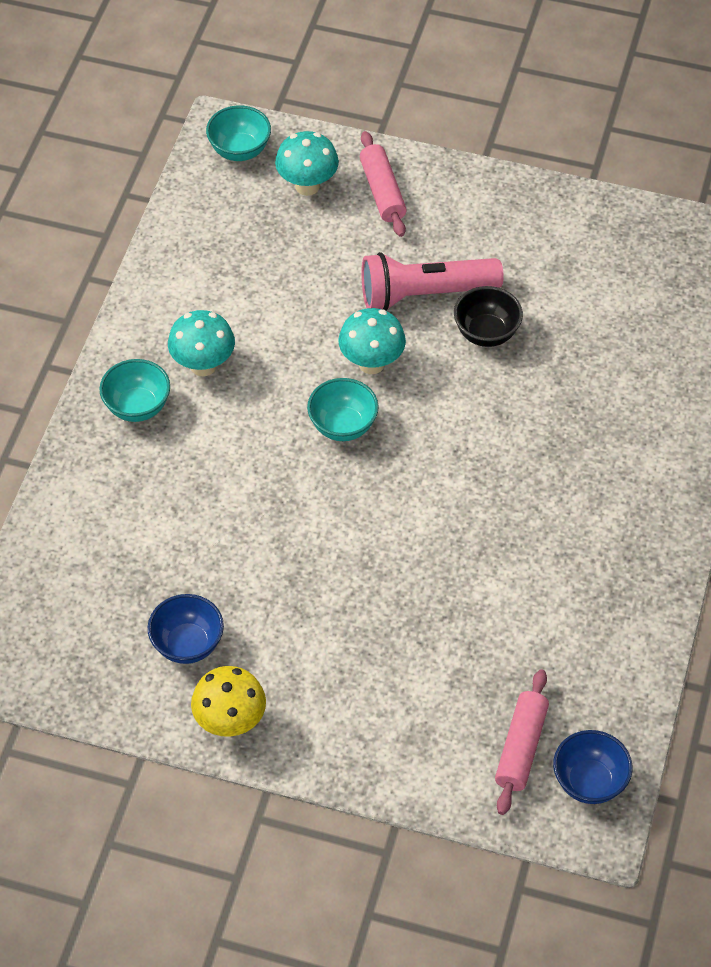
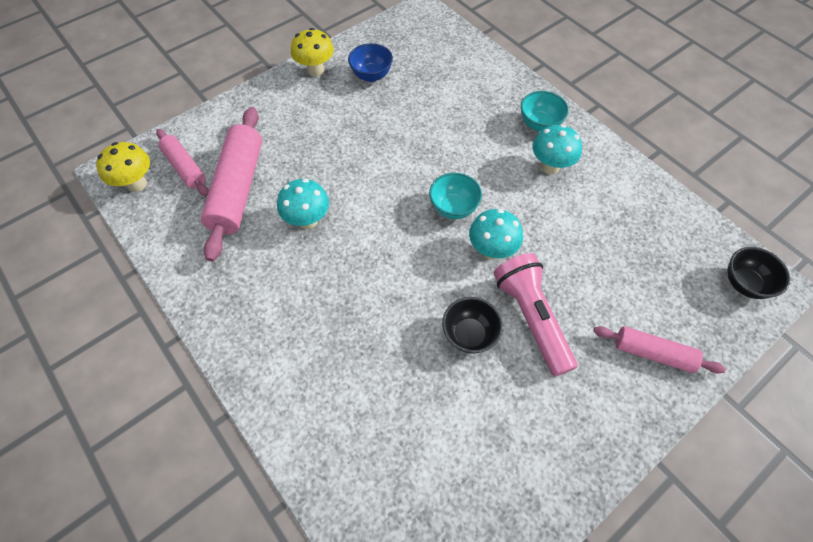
camera: 125 degrees right, 5 degrees up
turquoise bowl [206,105,271,161] -> black bowl [727,247,790,299]
turquoise mushroom [275,131,339,196] -> turquoise mushroom moved to [277,179,329,229]
pink flashlight [361,252,503,311] -> pink flashlight turned 45 degrees counterclockwise [493,253,577,377]
blue bowl [553,730,632,804] -> yellow mushroom [96,142,150,192]
none -> pink rolling pin [201,107,262,262]

